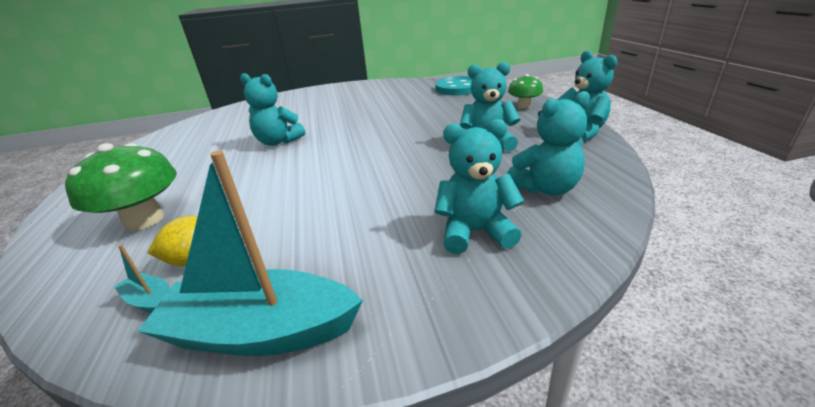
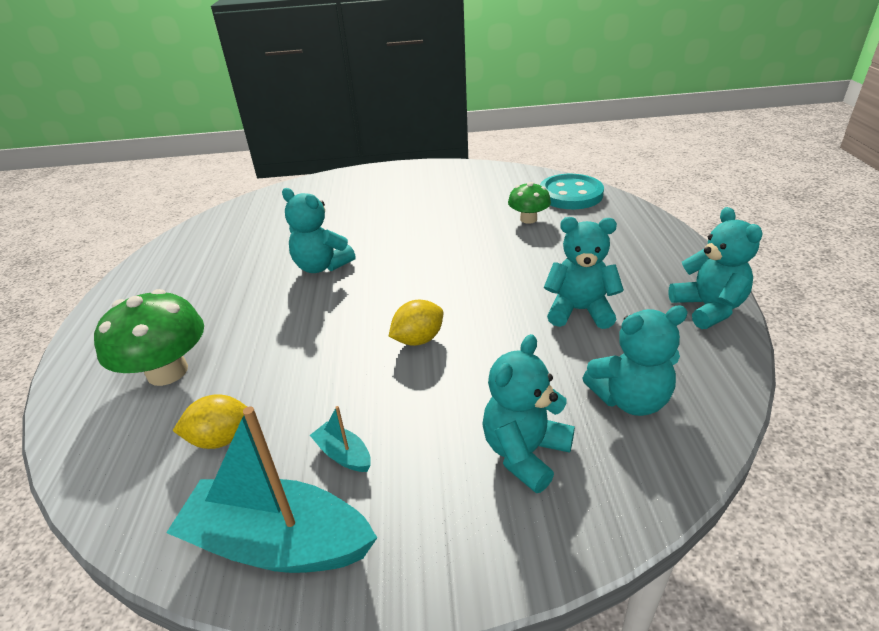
camera: 10 degrees right, 5 degrees up
turquoise boat [114,244,170,313] -> turquoise boat moved to [310,406,371,472]
turquoise teddy bear [434,119,524,254] -> turquoise teddy bear turned 60 degrees counterclockwise [482,334,575,493]
green mushroom [508,74,543,109] -> green mushroom moved to [508,182,551,224]
none -> yellow lemon [388,300,443,346]

